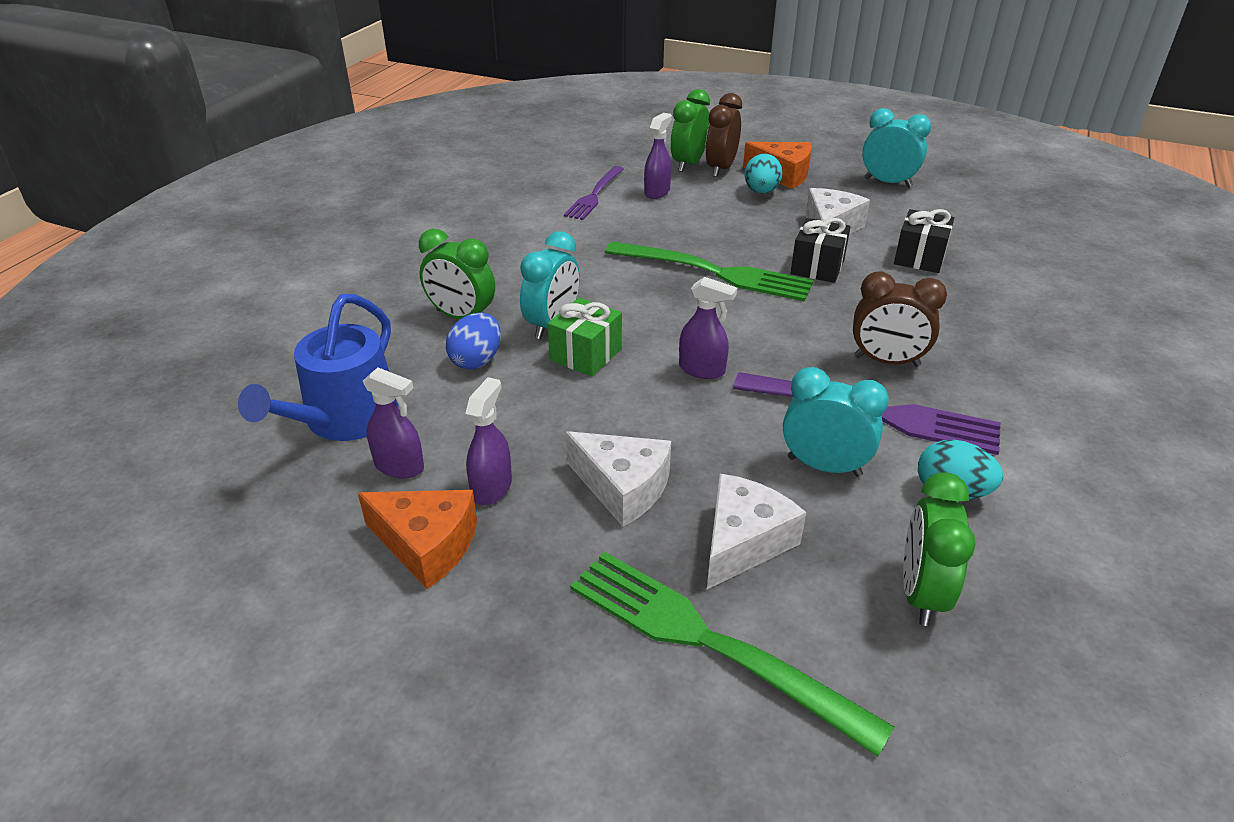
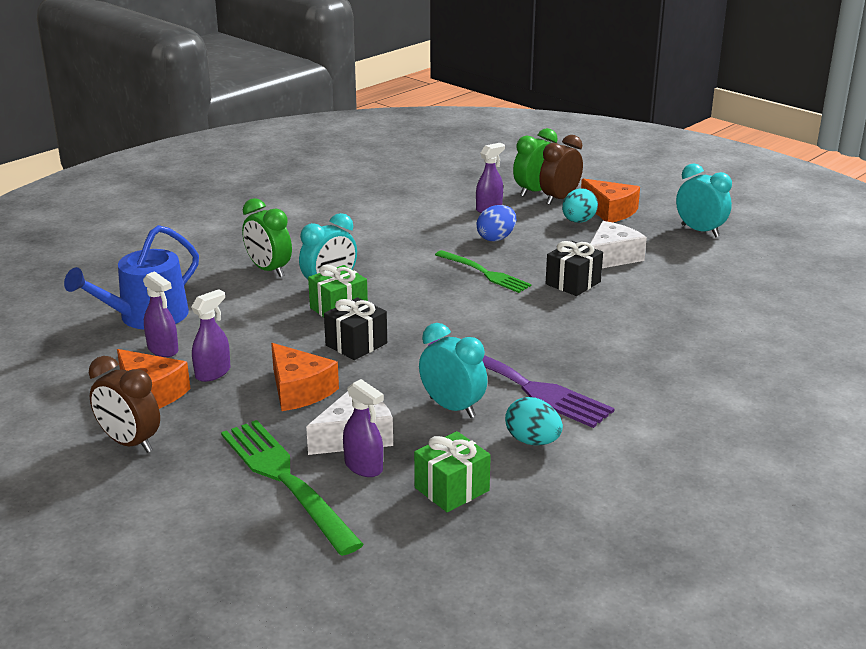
camera: 20 degrees right, 10 degrees down
blue egg [446,312,501,370] -> blue egg moved to [477,205,516,242]
purple fork [564,166,624,220] -> none
white cheese [565,431,671,526] -> orange cheese [271,343,339,411]
green fork [605,241,814,302] -> green fork [435,250,532,293], size x0.64
purple spray bottle [679,277,737,379] -> purple spray bottle moved to [343,379,384,477]
brown clock [853,272,947,367] -> brown clock moved to [89,356,160,453]
black gift [894,209,954,273] -> black gift moved to [324,297,387,360]
green clock [903,472,976,626] -> green gift [414,431,491,512]

